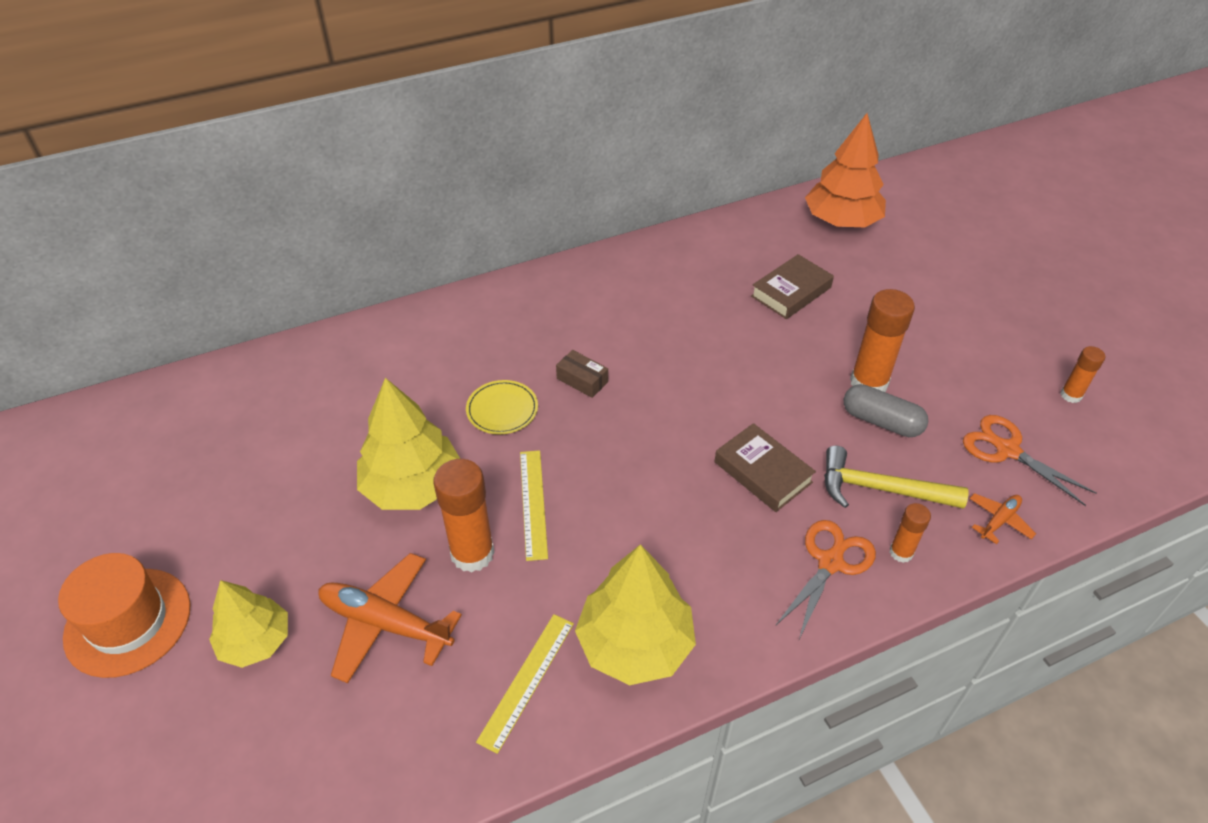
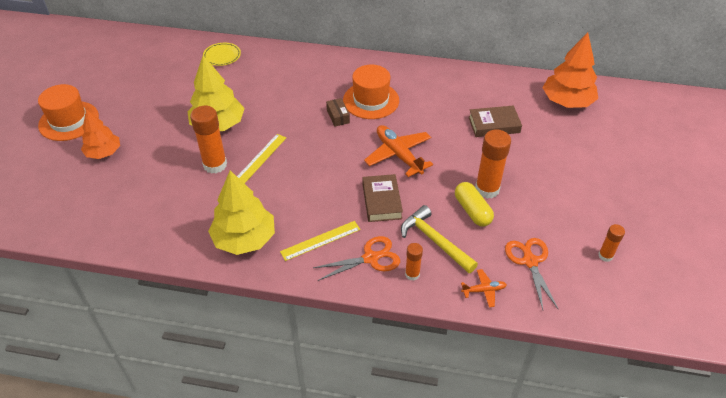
camera: 35 degrees right, 0 degrees up
yellow tree [209,580,288,668] -> orange tree [81,109,120,159]
orange plane [318,553,462,683] -> orange plane moved to [364,125,433,177]
yellow plate [466,380,538,434] -> yellow plate moved to [203,43,241,66]
yellow ruler [476,614,574,754] -> yellow ruler moved to [280,221,361,261]
grey capsule [844,384,928,437] -> yellow capsule [455,182,494,226]
none -> orange hat [343,65,399,119]

